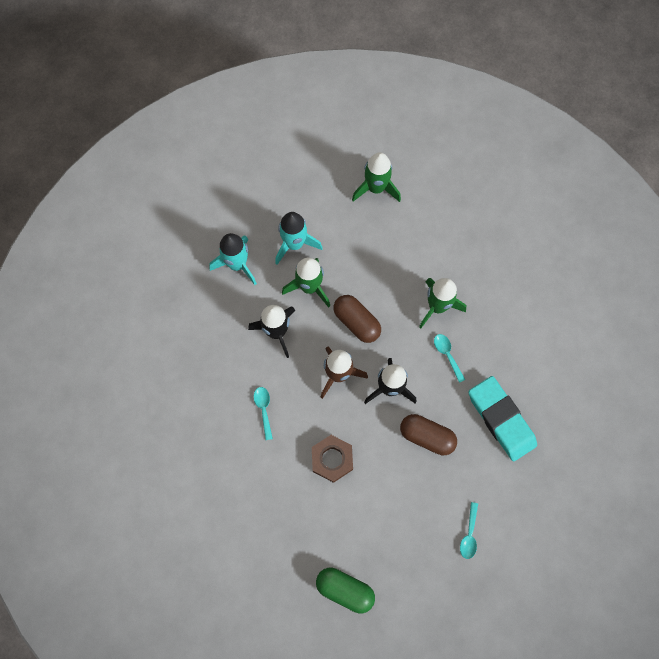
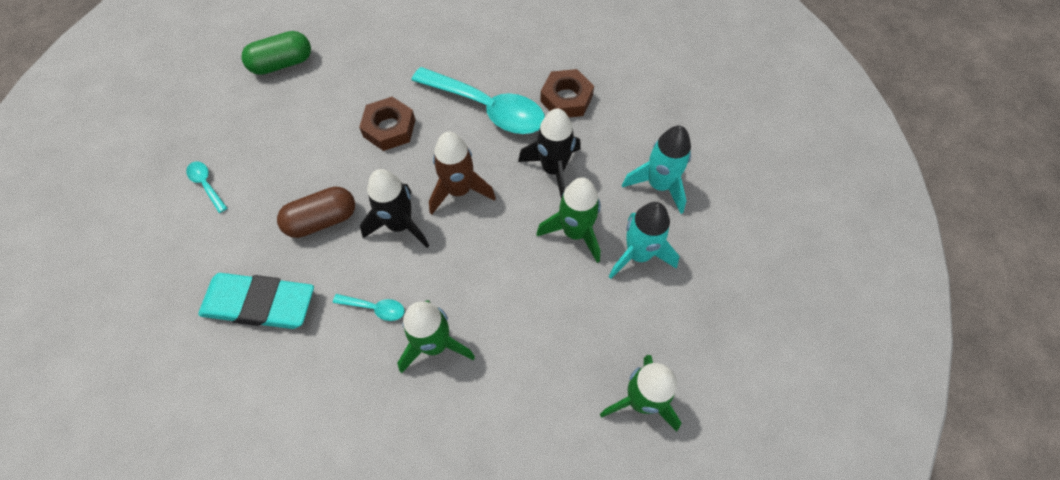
camera: 130 degrees right, 10 degrees down
turquoise spoon [254,387,273,440] -> turquoise spoon [412,67,545,134], size x2.33
brown capsule [333,295,381,343] -> none
none -> brown nut [540,69,594,117]

